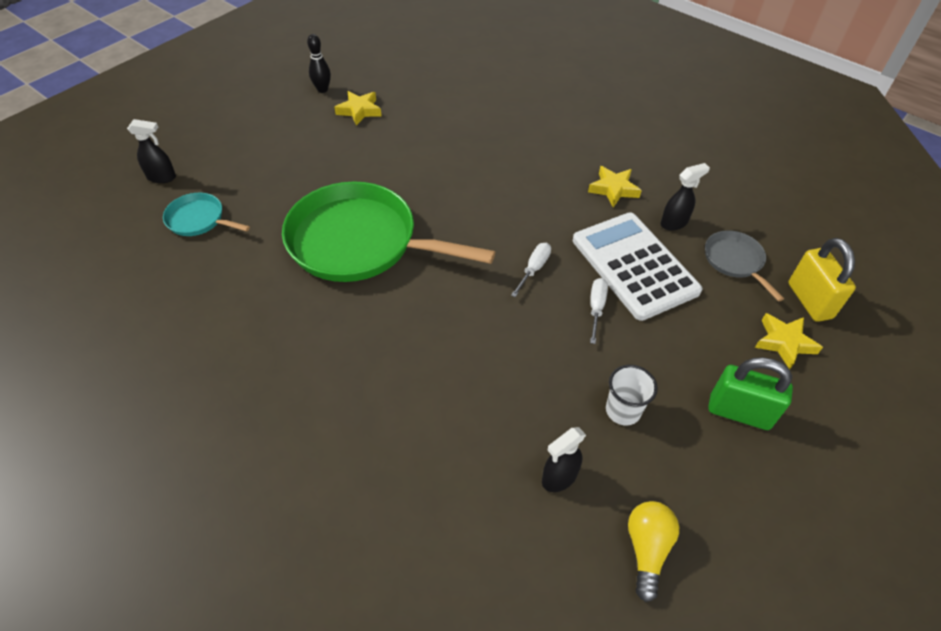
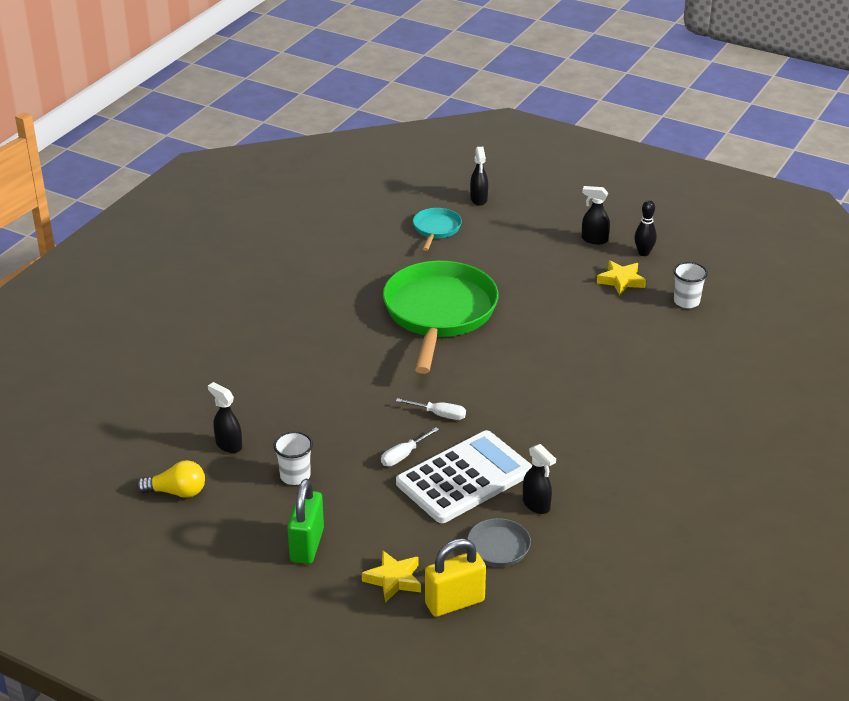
camera: 80 degrees right, 15 degrees down
yellow star [588,166,642,207] -> none
white screwdriver [590,278,608,344] -> white screwdriver turned 135 degrees clockwise [381,427,439,466]
none -> black spray bottle [582,186,610,244]
none -> white cup [673,262,708,308]

